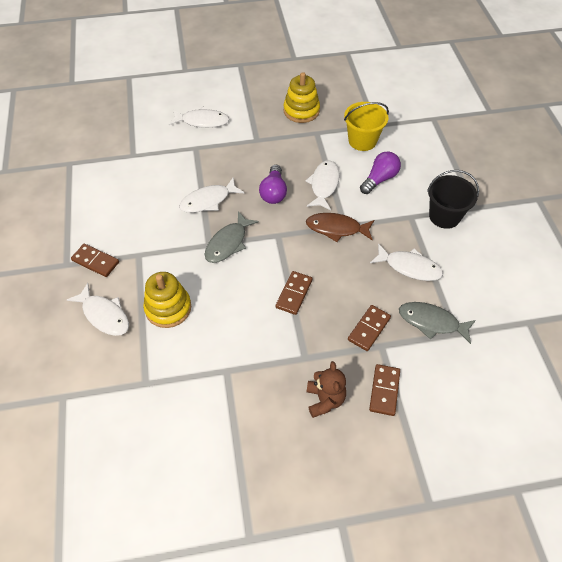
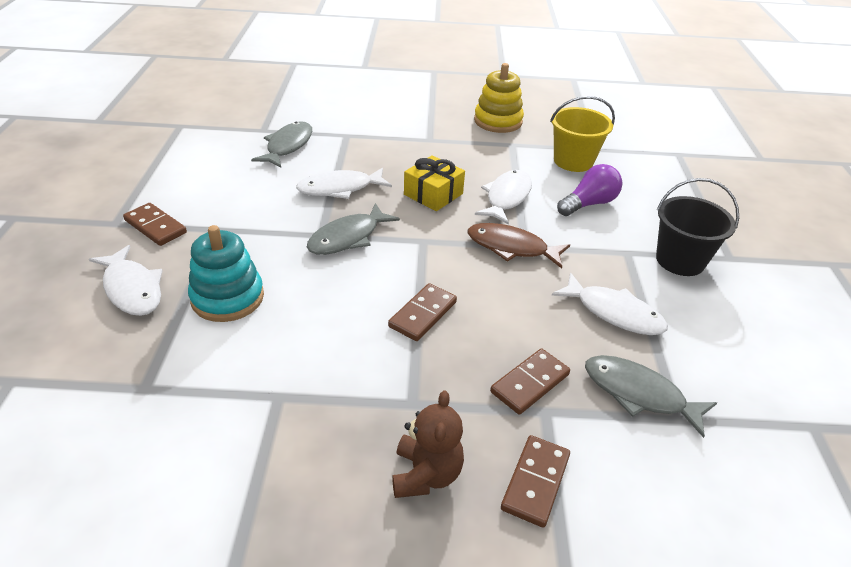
camera: 10 degrees right, 15 degrees down
yellow stacking toy [143,272,191,328] -> turquoise stacking toy [188,225,264,322]
white fish [169,107,229,128] -> none
purple light bulb [259,165,287,204] -> yellow gift [404,155,465,211]
none -> grey fish [251,121,312,168]

